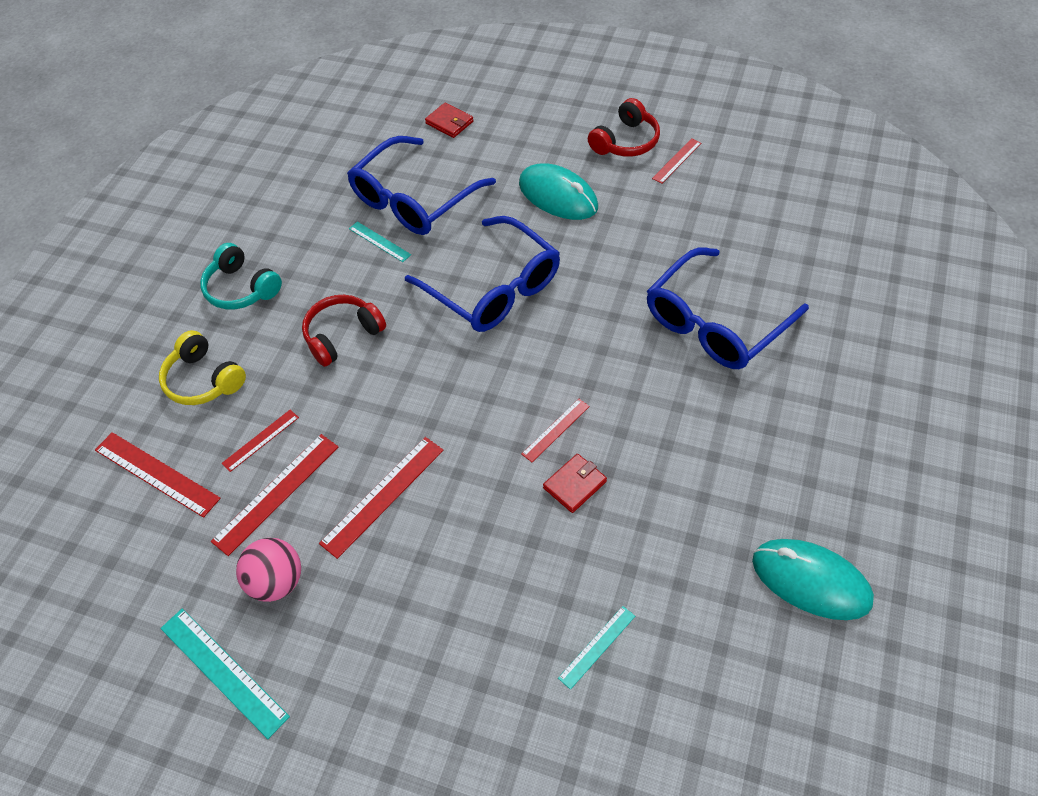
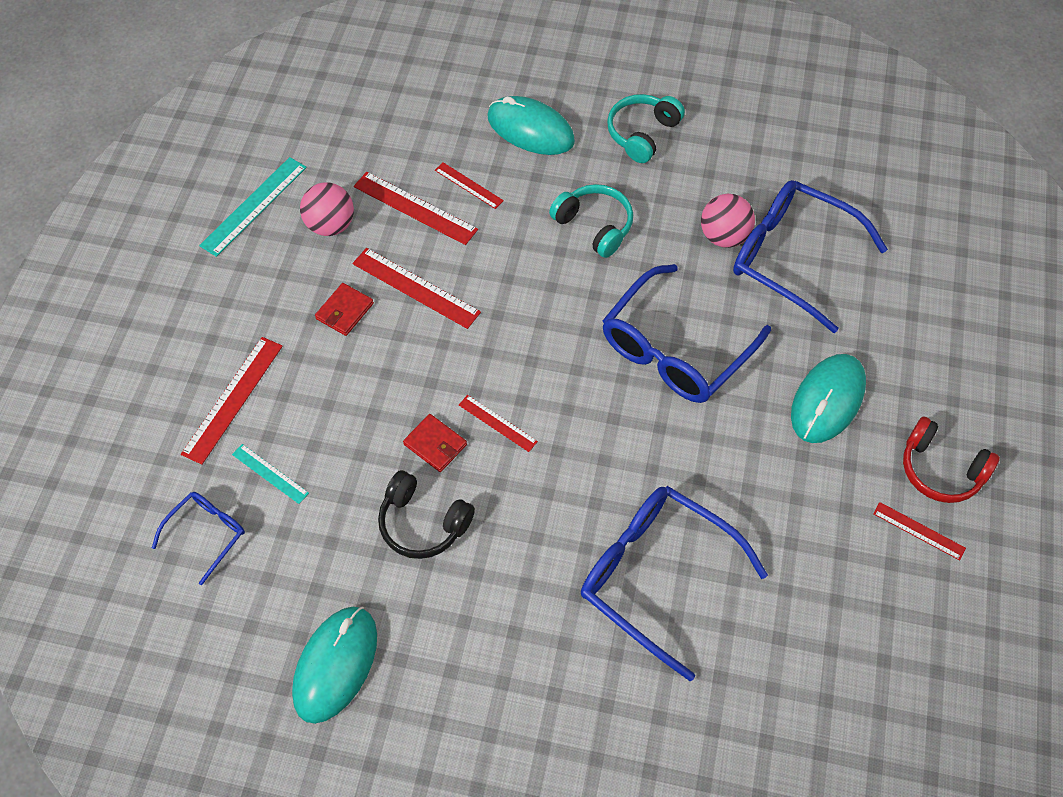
camera: 80 degrees right, 5 degrees up
red ruler [95,432,221,518] -> red ruler moved to [181,337,283,465]
yellow headphones [159,330,246,405] -> turquoise mouse [487,96,575,155]
red headphones [302,295,386,367] -> turquoise headphones [549,184,633,258]
turquoise ruler [349,221,411,262] -> pink ball [701,194,755,248]
red wallet [425,103,473,138] -> red wallet moved to [315,283,374,336]
none -> blue glasses [152,492,245,585]
none -> black headphones [378,470,475,559]

